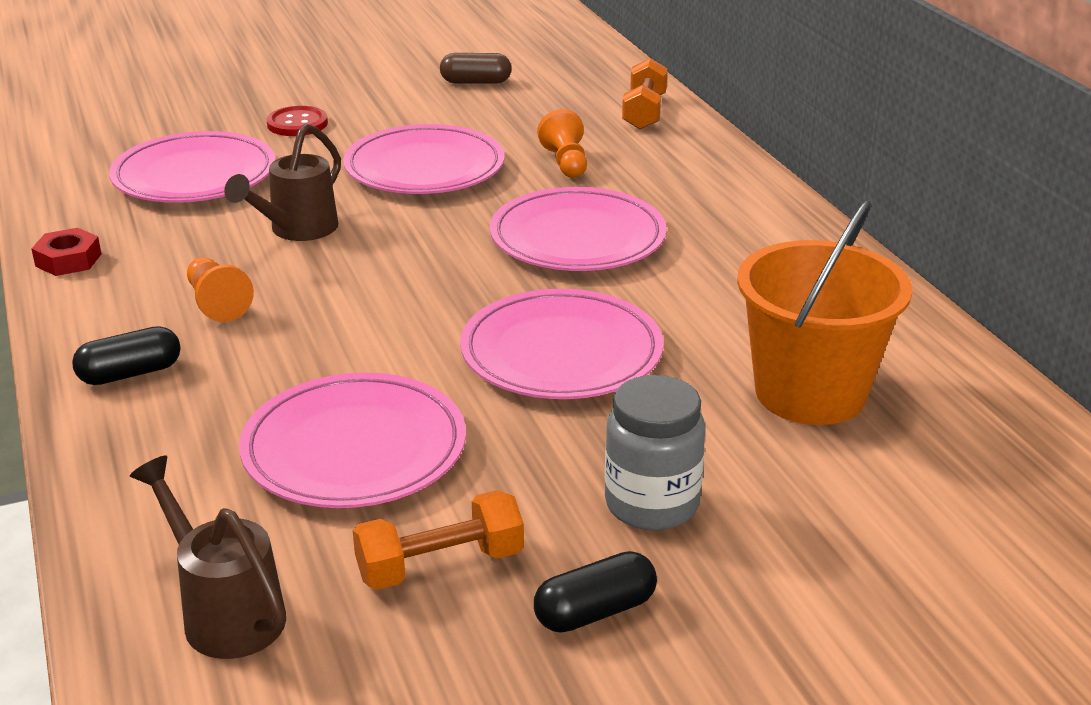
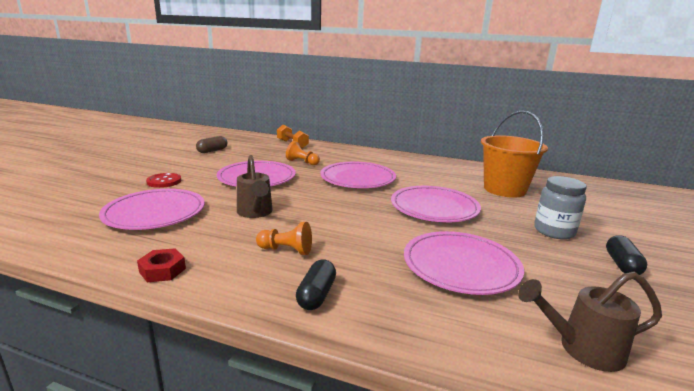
camera: 50 degrees left, 10 degrees down
orange dumbbell [353,490,524,590] -> none

